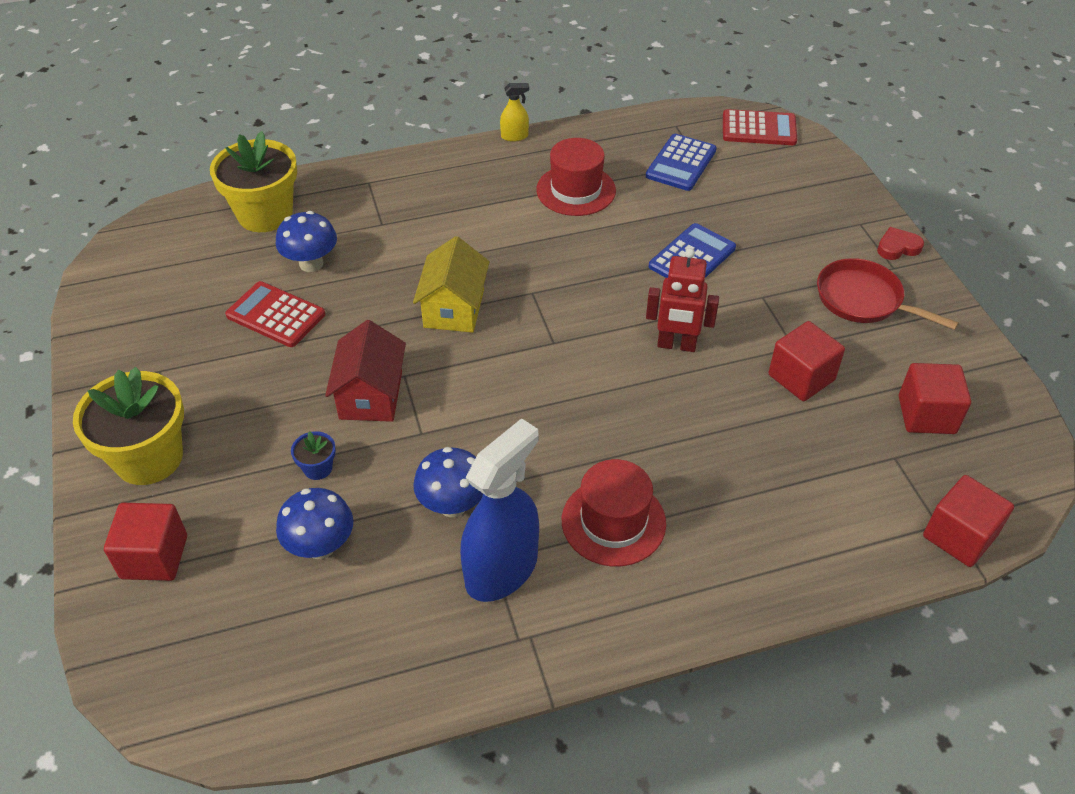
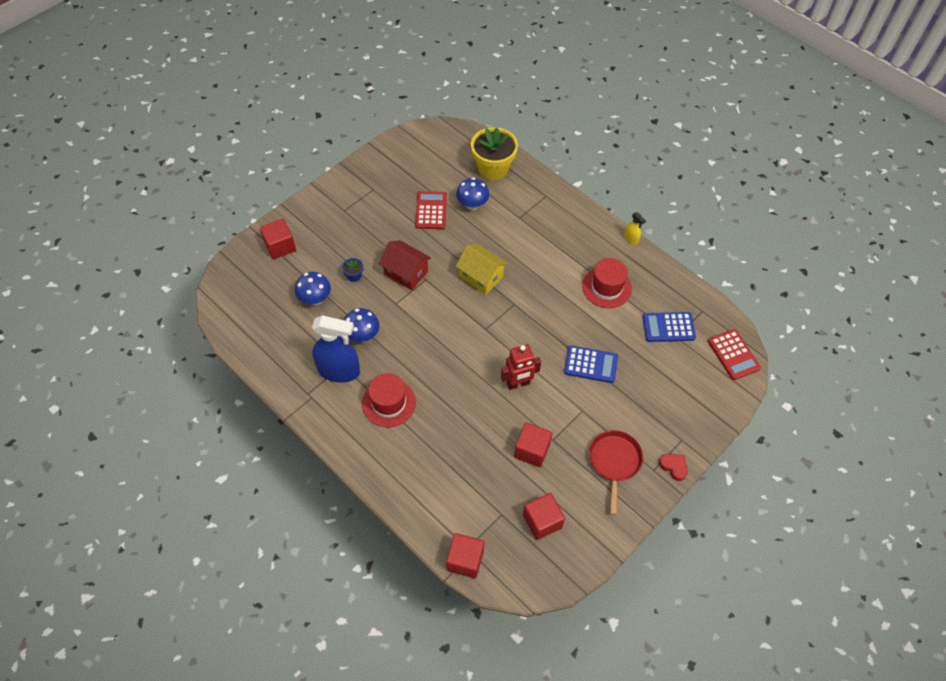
camera: 60 degrees right, 10 degrees up
yellow flower pot [73,367,184,485] -> none
red house [325,320,406,422] -> red house turned 60 degrees clockwise [379,240,431,290]
yellow house [413,236,490,333] -> yellow house turned 60 degrees clockwise [456,244,508,295]
red robot [646,248,719,352] -> red robot turned 90 degrees counterclockwise [501,344,541,390]

